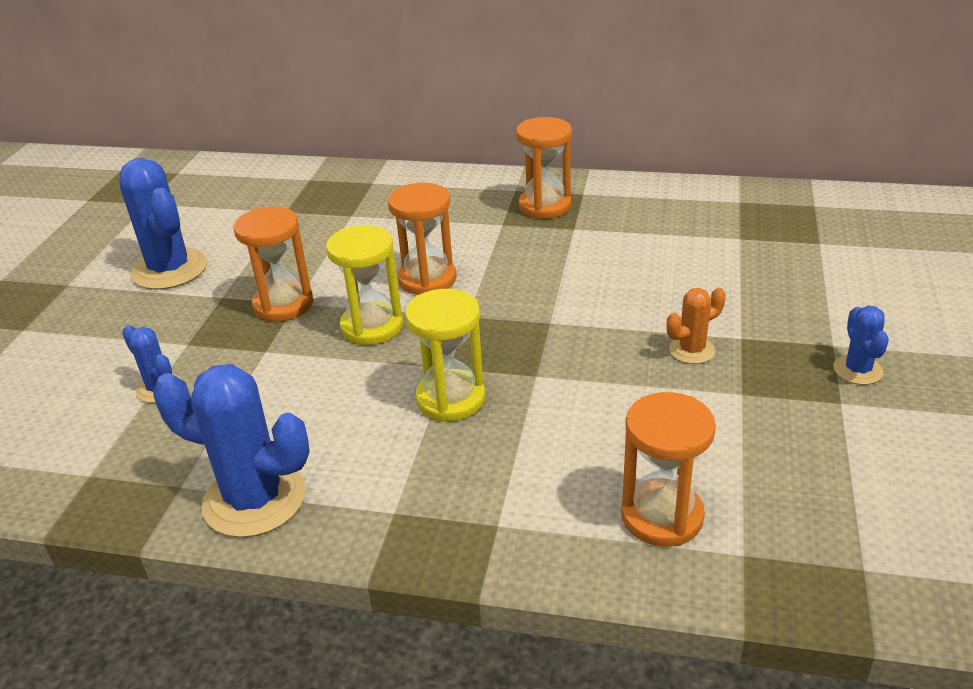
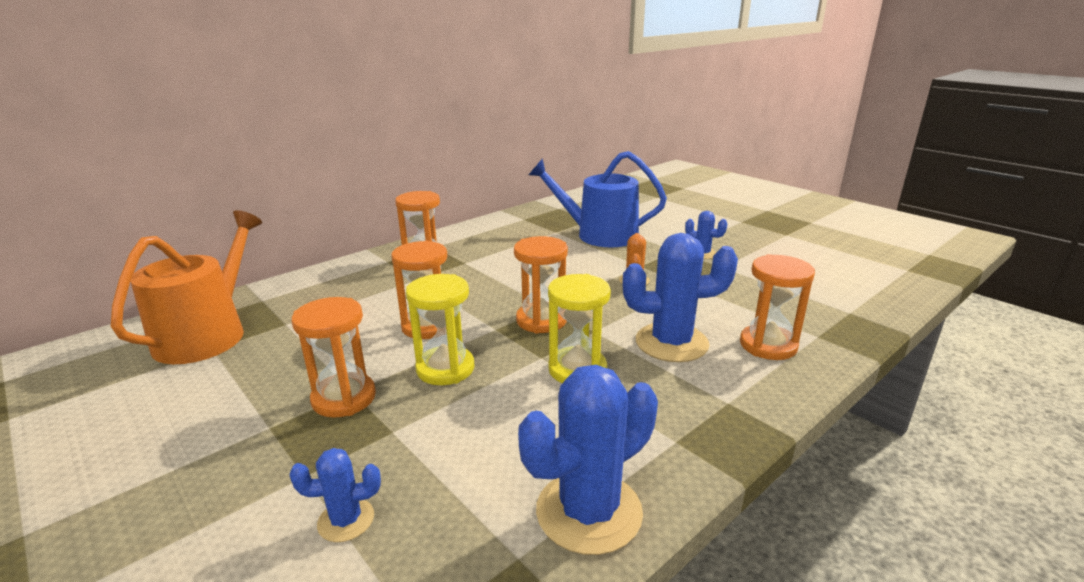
camera: 55 degrees left, 10 degrees down
blue cactus [119,158,207,290] -> blue cactus moved to [622,233,738,362]
none -> orange watering can [111,210,262,364]
none -> orange hourglass [514,236,568,333]
none -> blue watering can [529,151,667,247]

